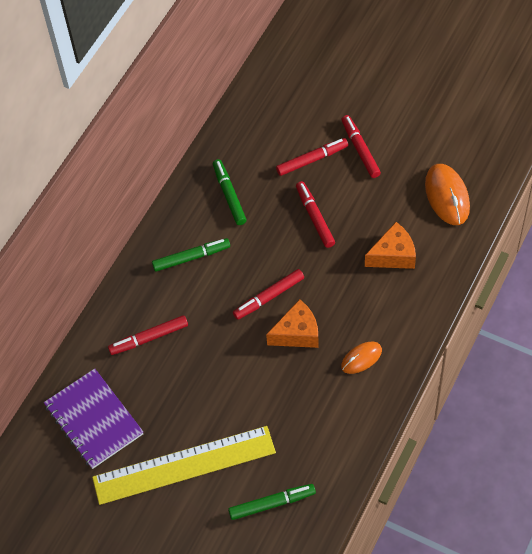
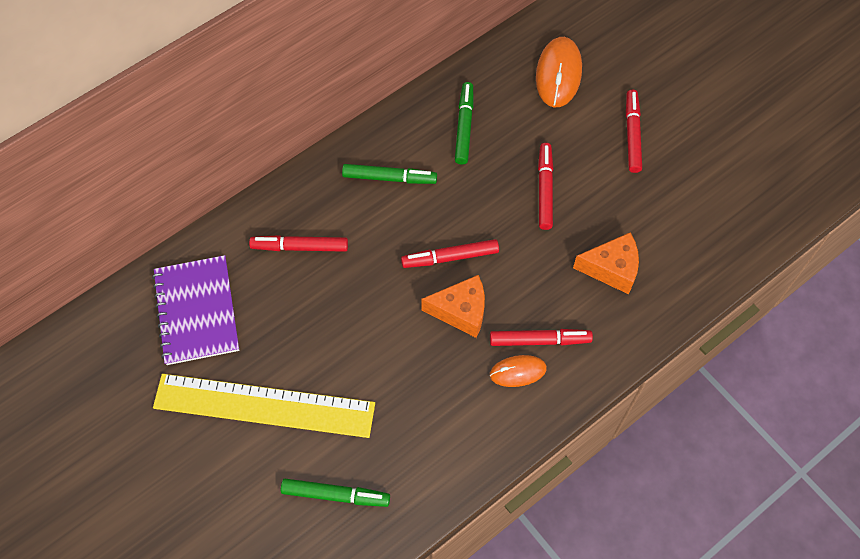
camera: 20 degrees right, 5 degrees up
red marker [276,138,348,176] -> red marker moved to [490,329,593,346]
orange mouse [425,164,470,225] -> orange mouse moved to [536,37,582,107]

